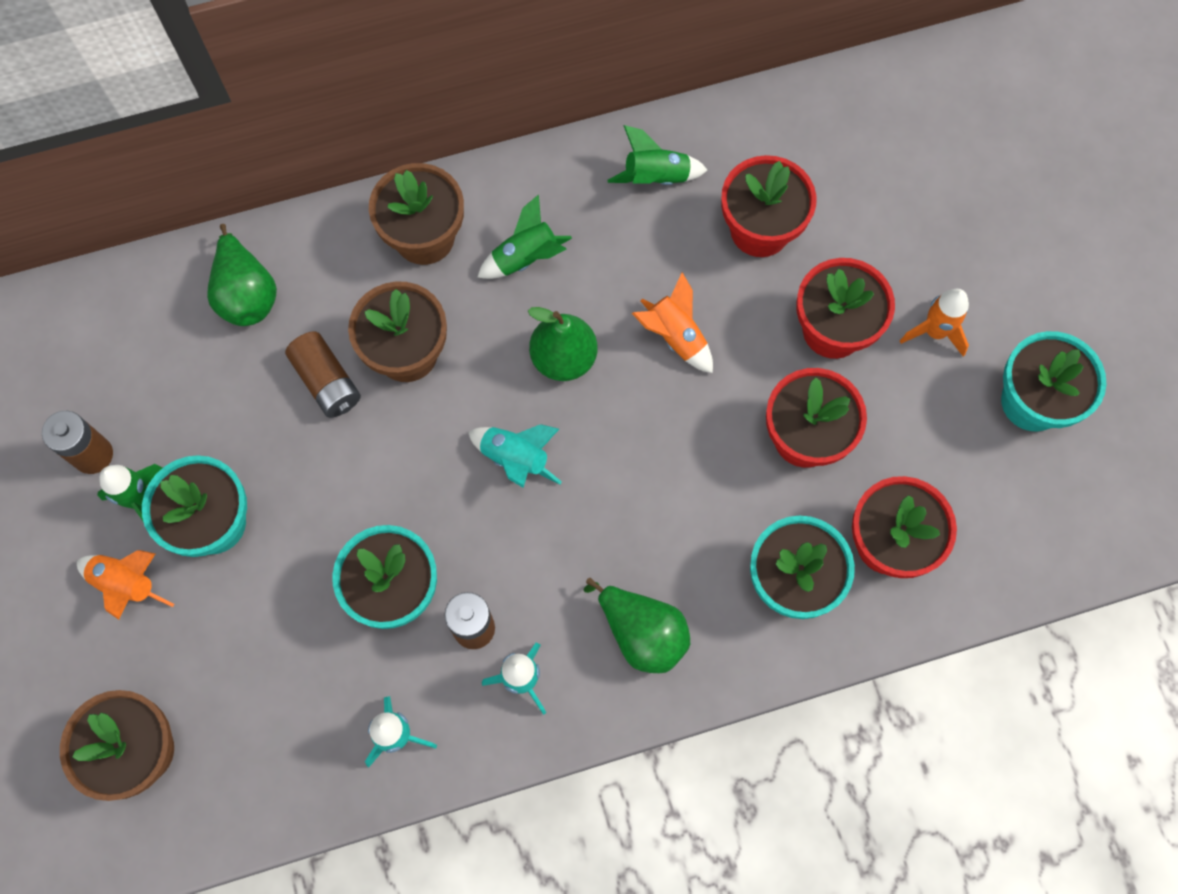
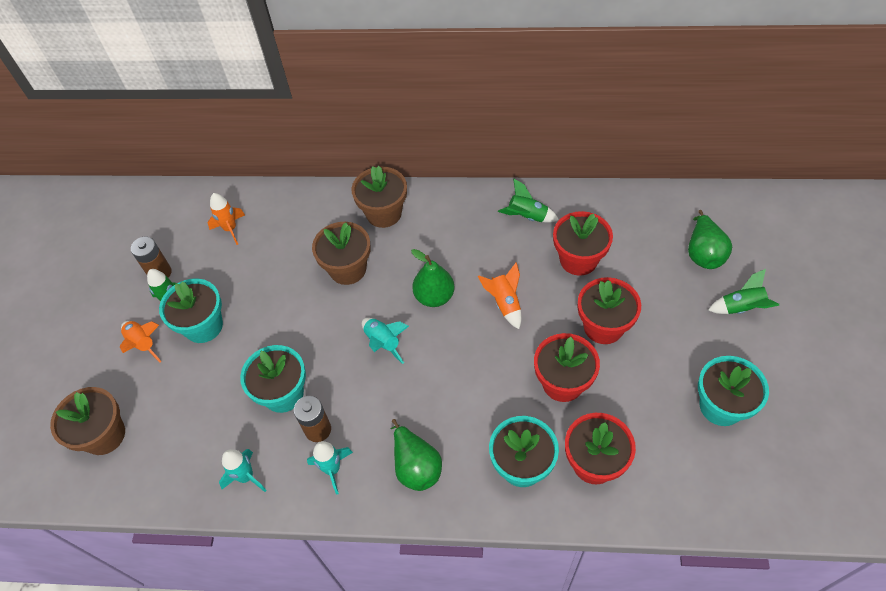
camera: 25 degrees right, 15 degrees down
green pear [207,224,277,326] -> green pear moved to [688,210,732,269]
brown battery [285,331,361,418] -> none
green rocket [477,194,572,279] -> green rocket moved to [708,269,780,314]
orange rocket [900,289,969,357] -> orange rocket moved to [208,193,245,245]

